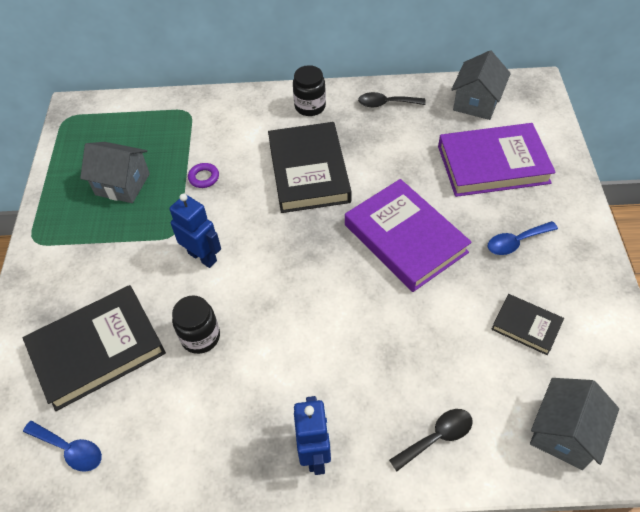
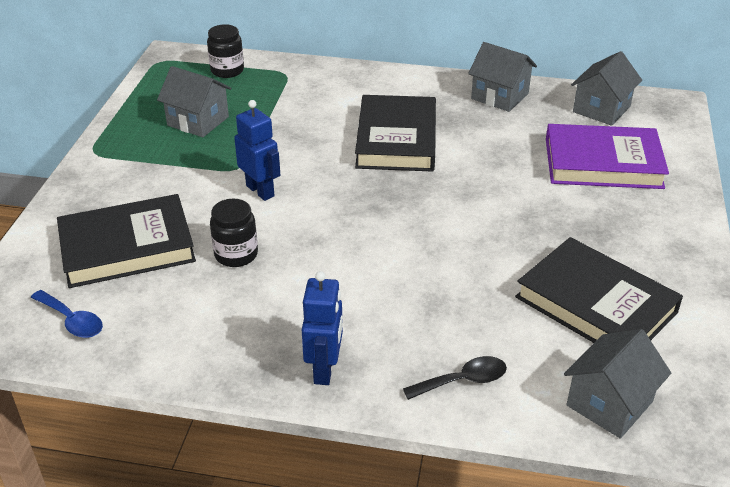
camera: 10 degrees right, 15 degrees down
purple ring [188,163,219,188] -> none
black jar [293,65,326,116] -> black jar moved to [207,24,244,78]
purple book [345,179,472,292] -> none
black spoon [358,92,426,107] -> grey house [468,42,537,112]
blue spoon [488,221,558,255] -> none
black book [491,294,564,355] -> black book [515,237,683,343], size x1.97

